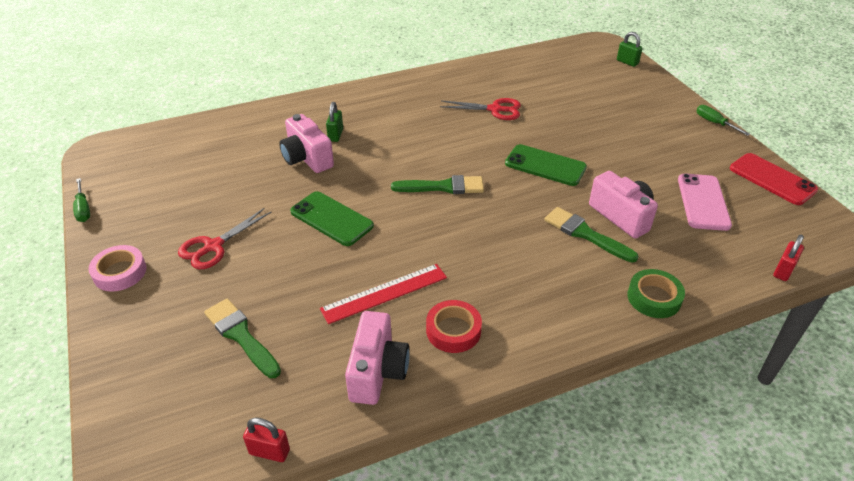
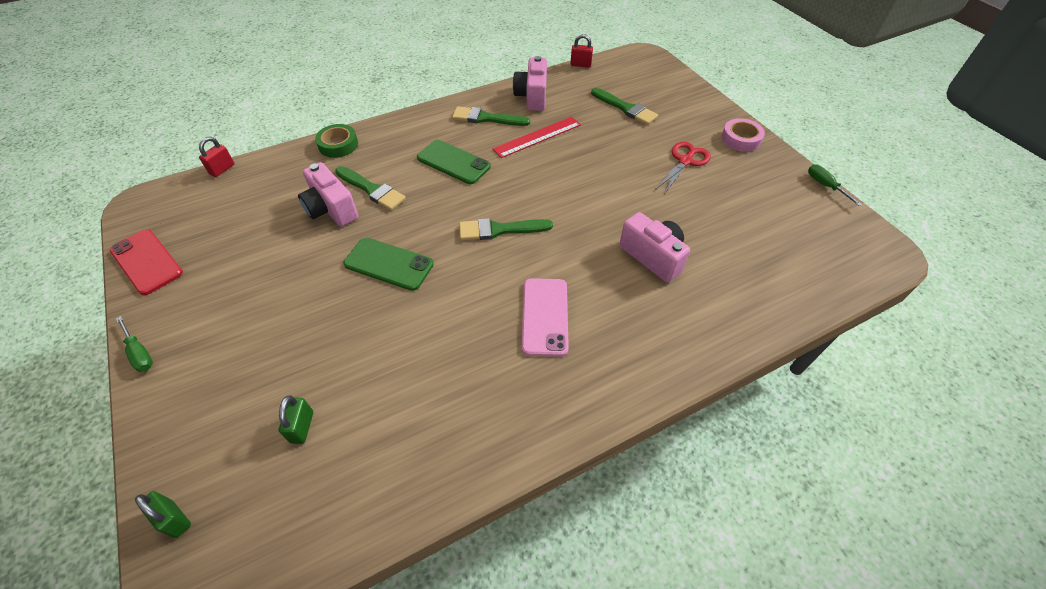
camera: 175 degrees right, 10 degrees up
green phone [290,191,374,246] -> green phone moved to [417,140,491,184]
green padlock [326,102,343,142] -> green padlock moved to [279,395,313,444]
red tape [426,300,482,353] -> green brush [452,106,530,126]
red scissors [440,98,521,120] -> none
pink phone [678,174,732,231] -> pink phone moved to [522,278,569,357]

